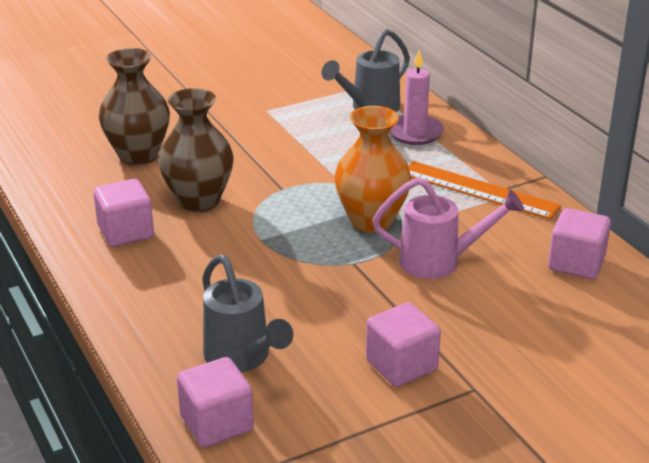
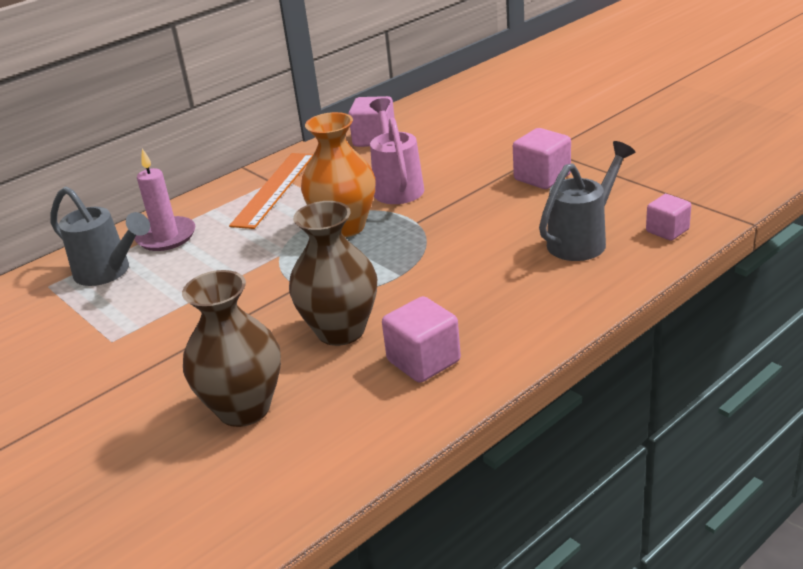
camera: 100 degrees left, 0 degrees up
pink cube [177,357,254,447] -> pink cube [646,194,691,241], size x0.66

